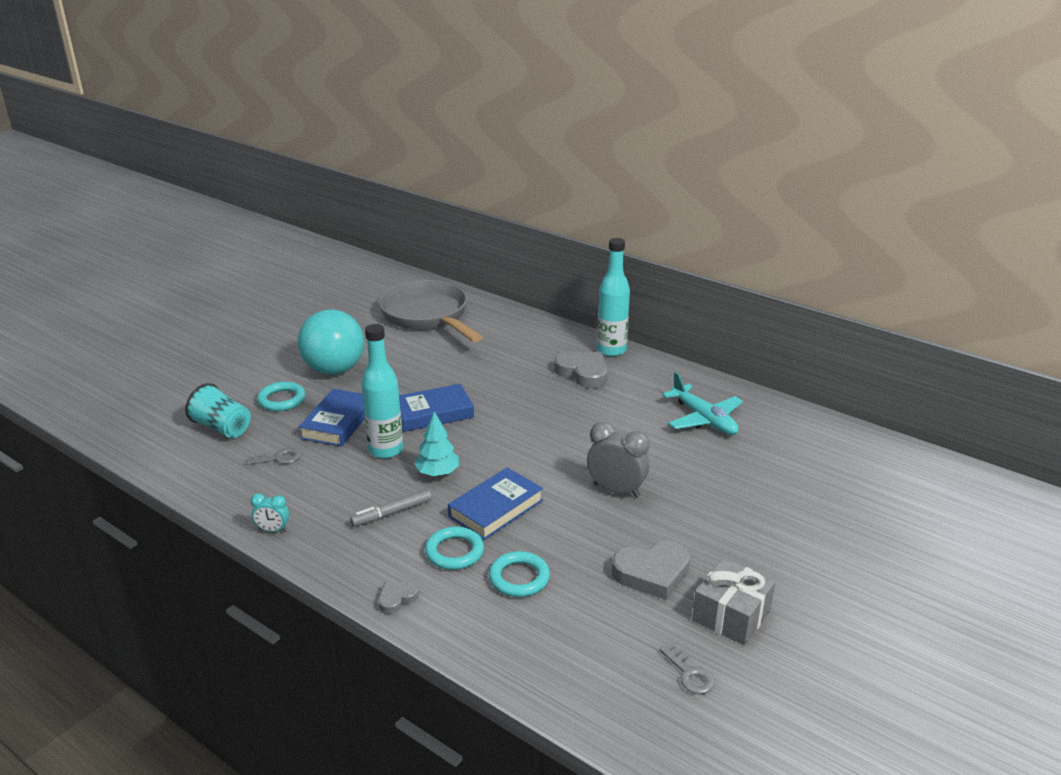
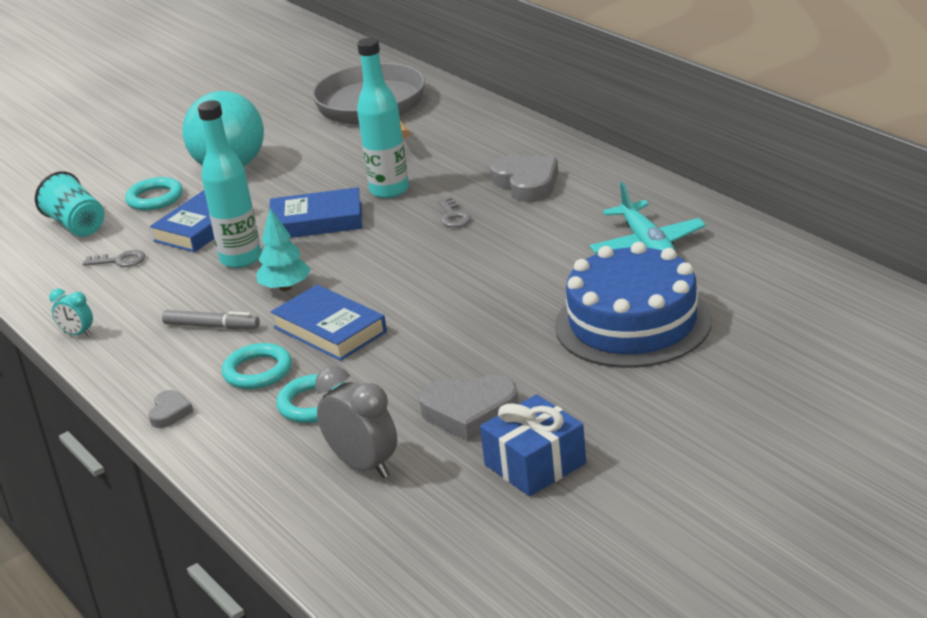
camera: 20 degrees right, 0 degrees up
grey marker [350,489,432,527] -> grey marker turned 150 degrees counterclockwise [162,310,260,329]
grey heart [378,582,419,614] -> grey heart turned 120 degrees clockwise [149,390,193,428]
blue book [448,468,543,540] -> blue book turned 75 degrees clockwise [271,285,387,361]
grey clock [587,422,650,498] -> grey clock moved to [315,366,397,478]
turquoise bottle [597,238,630,357] -> turquoise bottle moved to [357,38,409,198]
grey key [660,643,715,694] -> grey key moved to [438,197,471,227]
grey gift [692,558,776,645] -> blue gift [480,394,586,496]
none -> blue cake [555,242,712,368]

